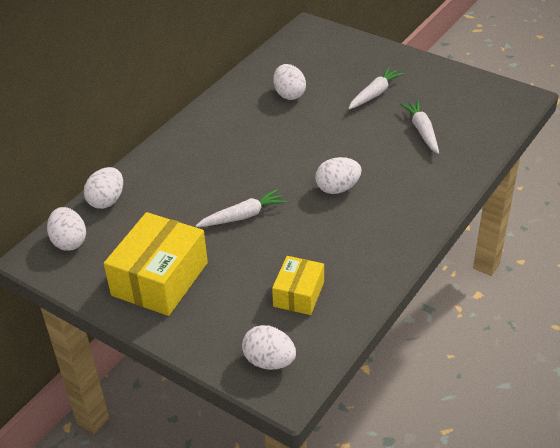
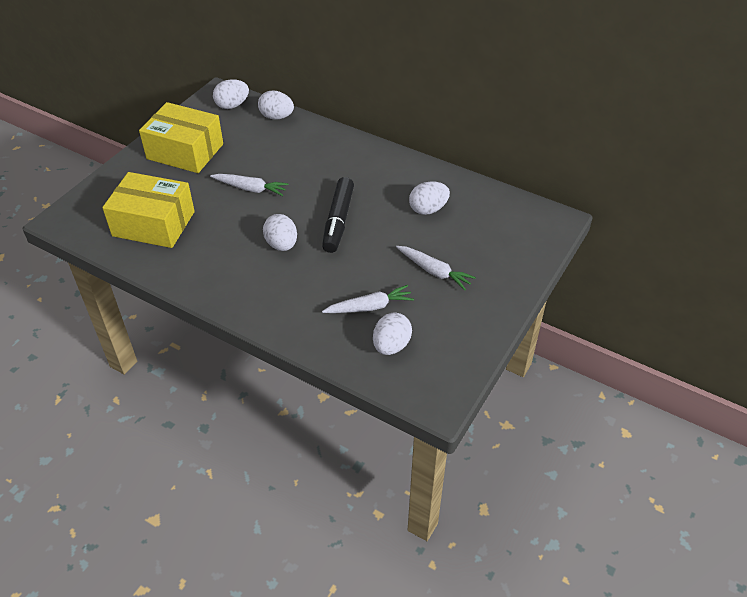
camera: 85 degrees right, 5 degrees up
white carrot [195,189,287,227] -> white carrot turned 45 degrees counterclockwise [210,174,288,196]
white egg [242,325,296,370] -> white egg moved to [373,313,412,355]
yellow box [272,256,324,315] -> yellow box [102,172,195,248], size x1.74
none -> black marker [322,177,354,253]

